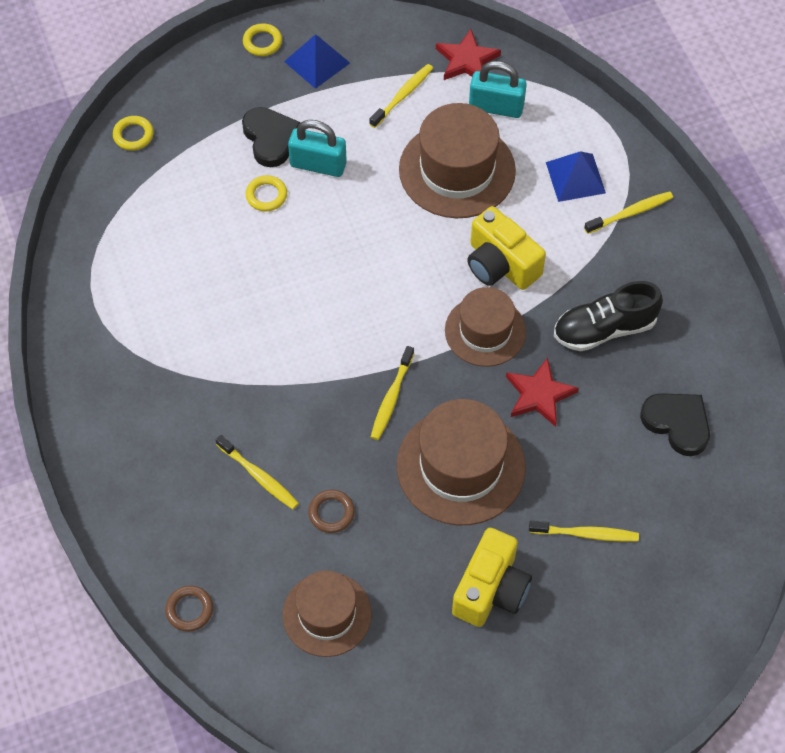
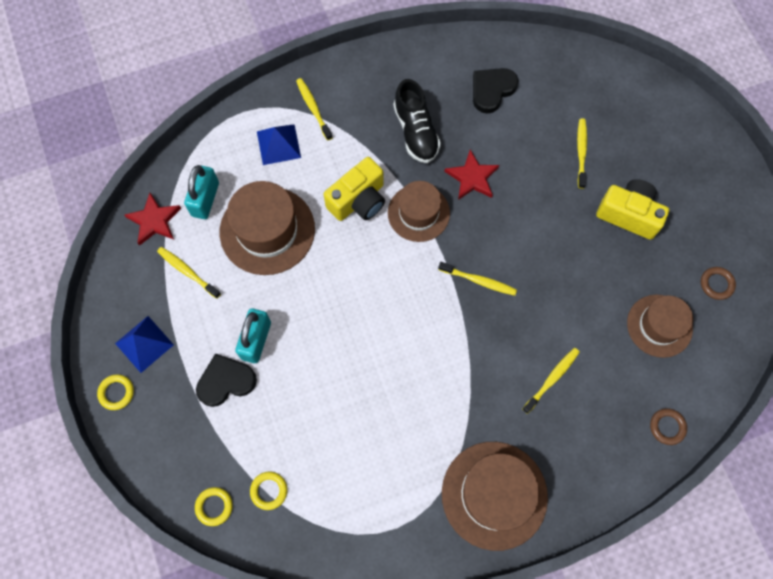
camera: 90 degrees left, 10 degrees up
yellow ring [246,175,287,211] -> yellow ring moved to [250,472,288,510]
brown ring [308,489,355,533] -> brown ring moved to [701,267,736,300]
brown hat [397,399,526,525] -> brown hat moved to [442,442,548,551]

